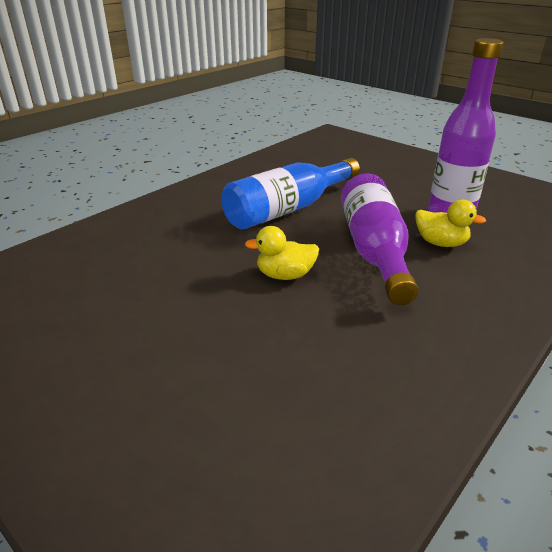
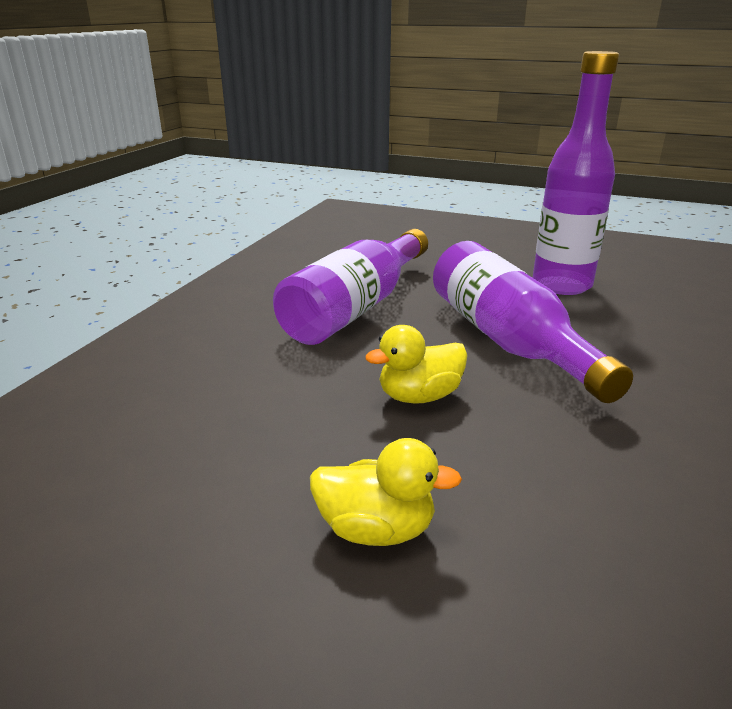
camera: 20 degrees left, 5 degrees down
blue bottle [221,158,360,230] -> purple bottle [273,229,428,345]
yellow duck [415,199,486,247] -> yellow duck moved to [310,438,462,546]

